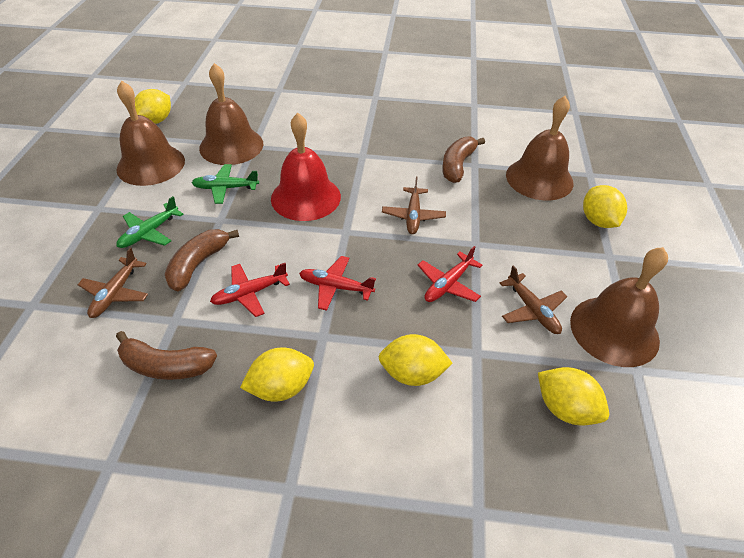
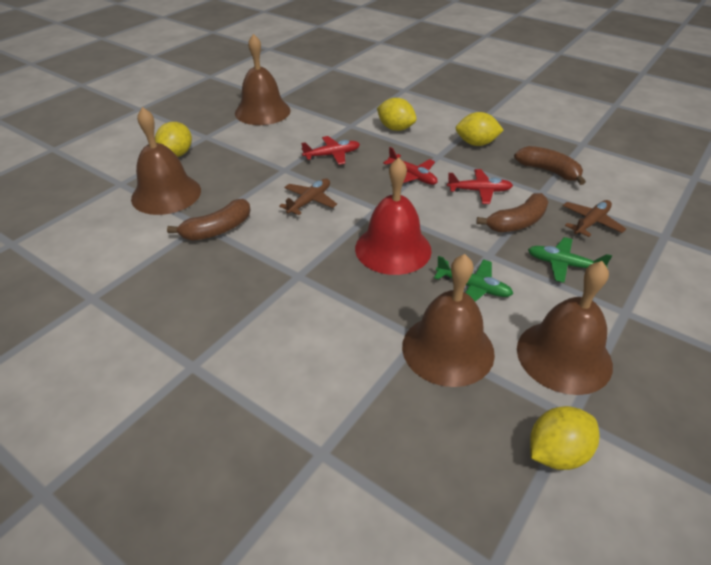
camera: 150 degrees left, 5 degrees down
green plane [116,196,183,248] -> green plane turned 135 degrees counterclockwise [528,237,612,283]
brown plane [500,265,568,334] -> none
yellow lemon [538,367,609,425] -> none

